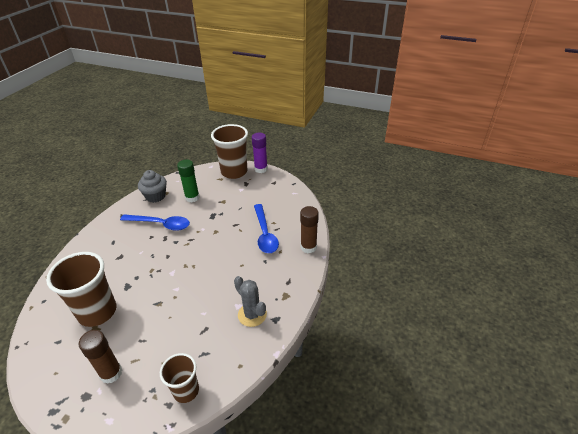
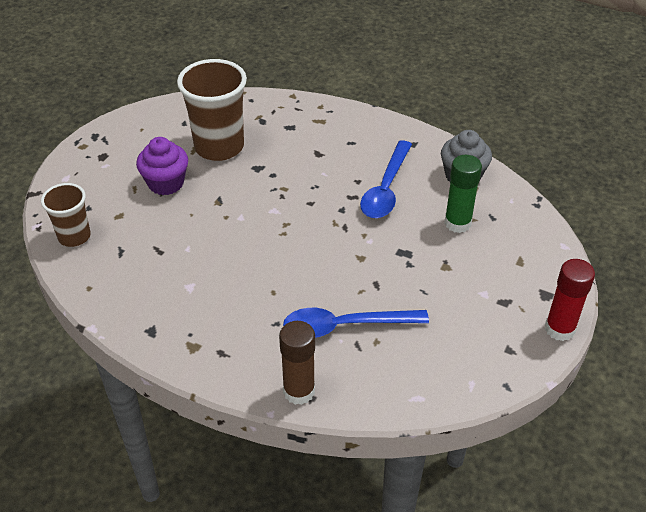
camera: 95 degrees right, 5 degrees up
brown glue stick [79,330,122,384] -> none
brown cup [211,124,248,179] -> none
grey cactus [234,276,267,327] -> none
purple glue stick [252,133,268,173] -> red glue stick [545,259,595,341]
none -> purple cupcake [136,137,188,195]

